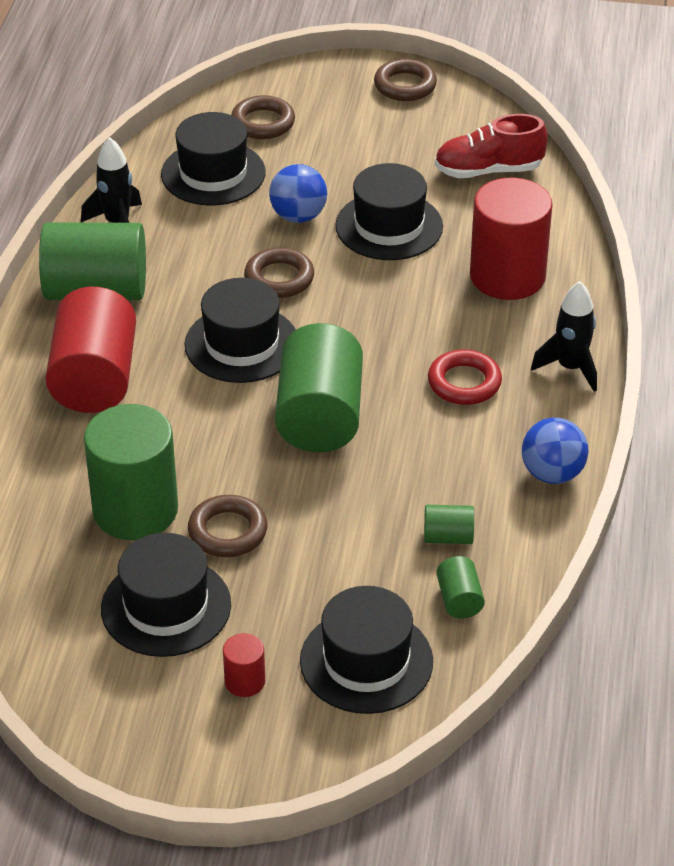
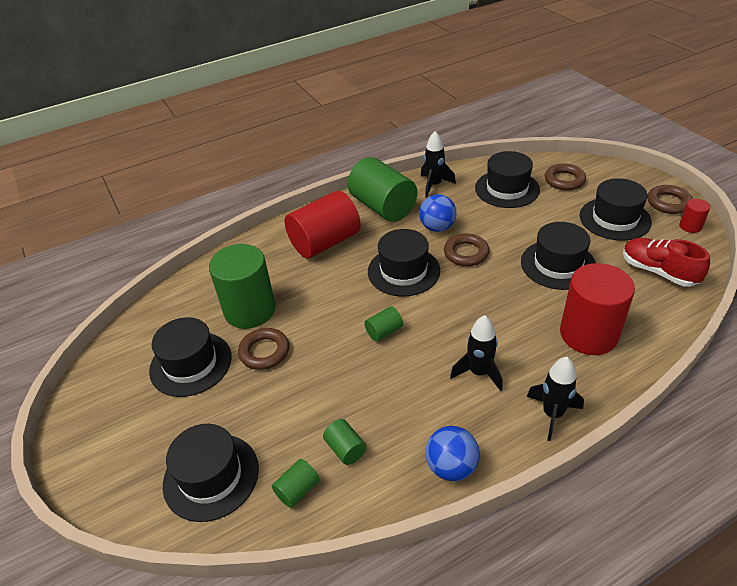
camera: 55 degrees right, 0 degrees up
red cylinder [223,633,265,697] -> red cylinder moved to [679,199,710,233]
blue ball [269,164,327,223] -> blue ball moved to [419,194,457,232]
green cylinder [275,323,363,452] -> green cylinder [364,306,403,342], size x0.44
red ring [428,350,502,405] -> black rocket [450,315,503,391]
none -> black hat [580,178,652,241]

